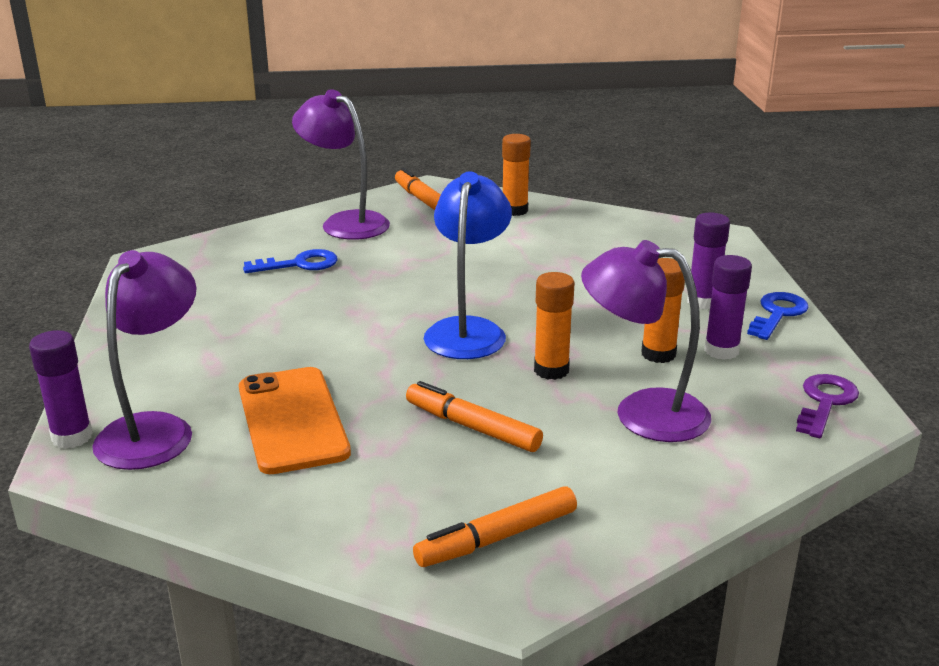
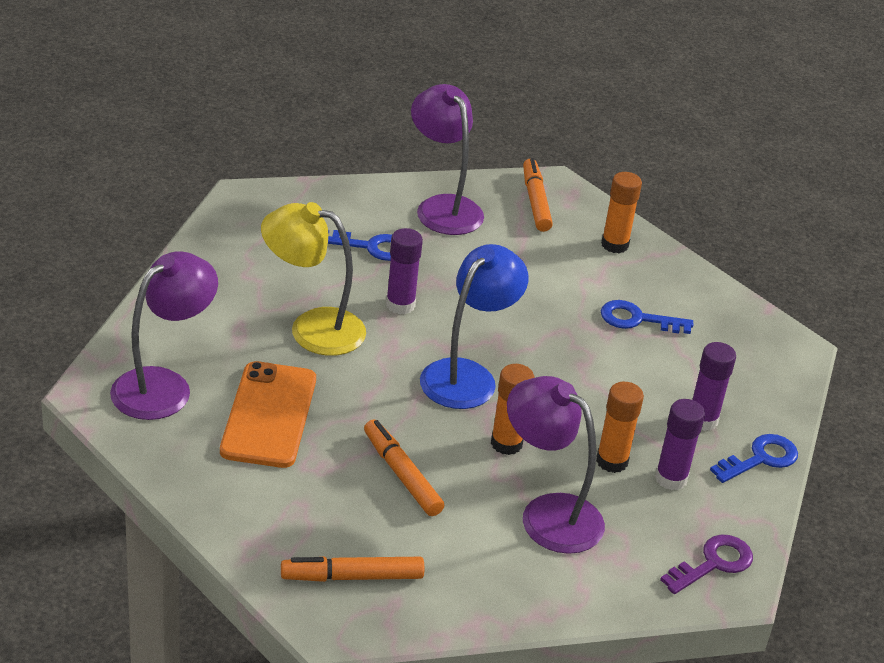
camera: 20 degrees right, 10 degrees up
purple glue stick [29,330,93,449] -> purple glue stick moved to [386,228,423,314]
none -> yellow lamp [261,202,366,356]
none -> blue key [601,300,693,334]

